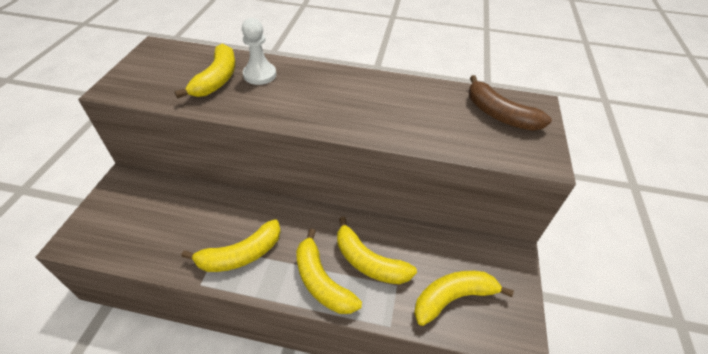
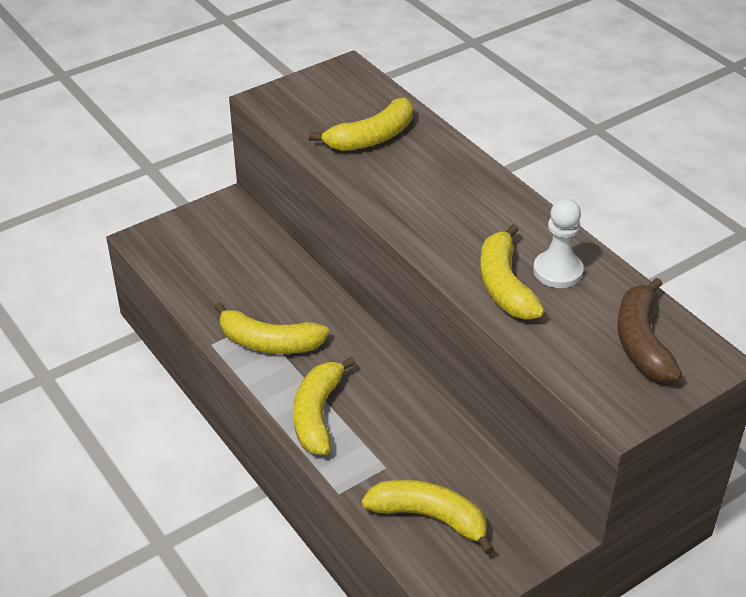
camera: 45 degrees right, 5 degrees down
white pawn [242,18,276,85] -> white pawn moved to [533,199,584,288]
yellow banana [337,217,417,284] -> yellow banana moved to [480,224,545,320]

